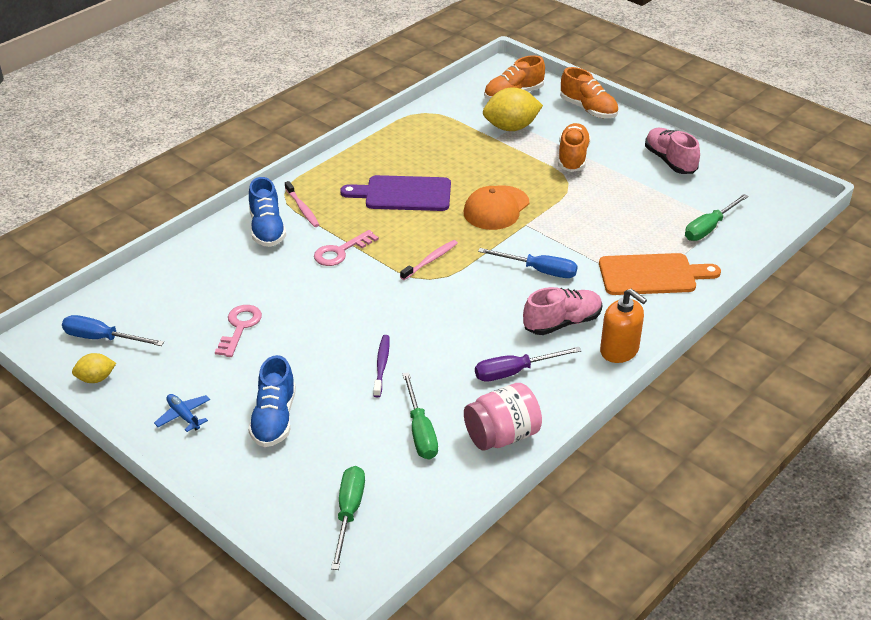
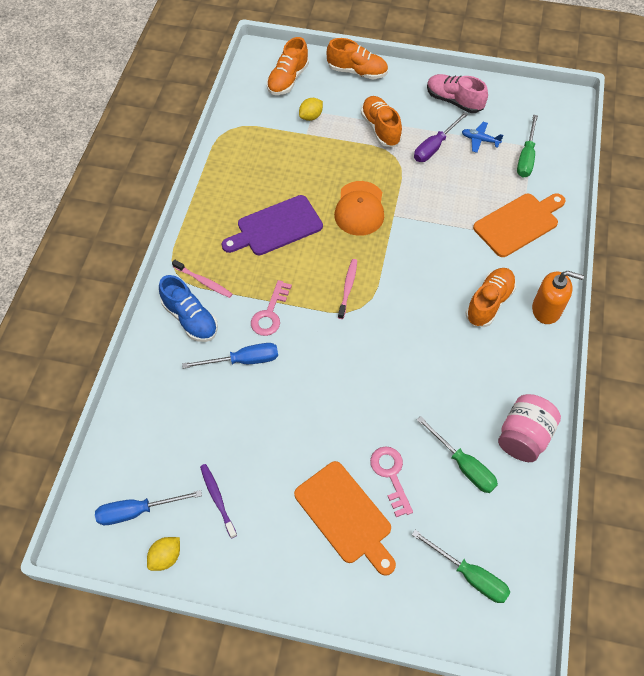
camera: 30 degrees left, 20 degrees up
blue plane [154,394,210,432] -> blue plane moved to [462,122,504,153]
pink key [215,305,262,357] -> pink key moved to [370,446,413,517]
blue shoe [248,355,296,447] -> orange cutting board [294,461,396,576]
green screwdriver [331,466,365,570] -> green screwdriver turned 150 degrees clockwise [412,530,510,603]
purple toothbrush [373,335,390,397] -> purple toothbrush moved to [200,464,237,538]
purple screwdriver [475,347,581,382] -> purple screwdriver moved to [414,112,468,162]
blue screwdriver [478,248,578,278] -> blue screwdriver moved to [182,343,278,369]
yellow lemon [483,87,543,131] -> yellow lemon [299,98,323,121], size x0.54
pink shoe [523,287,602,335] -> orange shoe [465,268,516,327]

